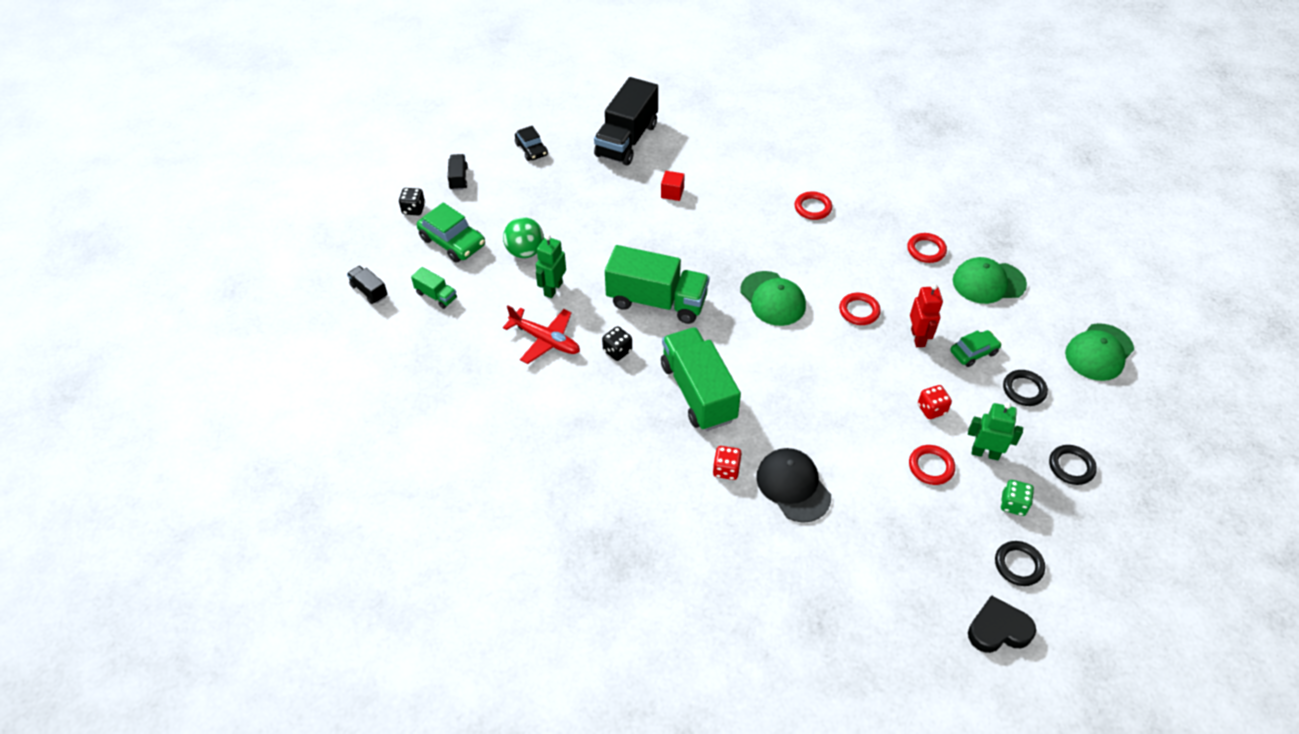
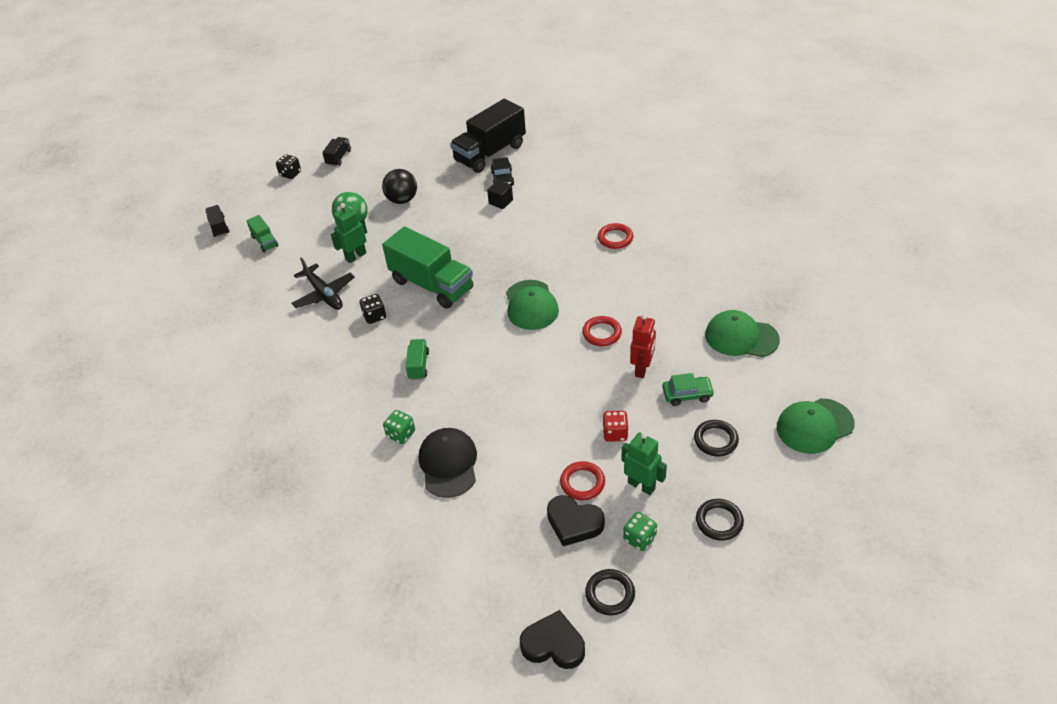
camera: 25 degrees right, 5 degrees down
green car [417,203,485,263] -> none
red plane [503,305,580,364] -> black plane [291,257,355,310]
black car [515,126,548,161] -> black car moved to [491,157,514,186]
red cube [661,171,685,201] -> black cube [487,181,513,209]
green truck [661,327,741,431] -> green truck [406,339,429,380], size x0.45
red dice [713,446,742,480] -> green dice [383,410,415,444]
red ring [907,233,947,263] -> none
none -> black ball [382,169,417,204]
none -> black heart [547,495,605,546]

